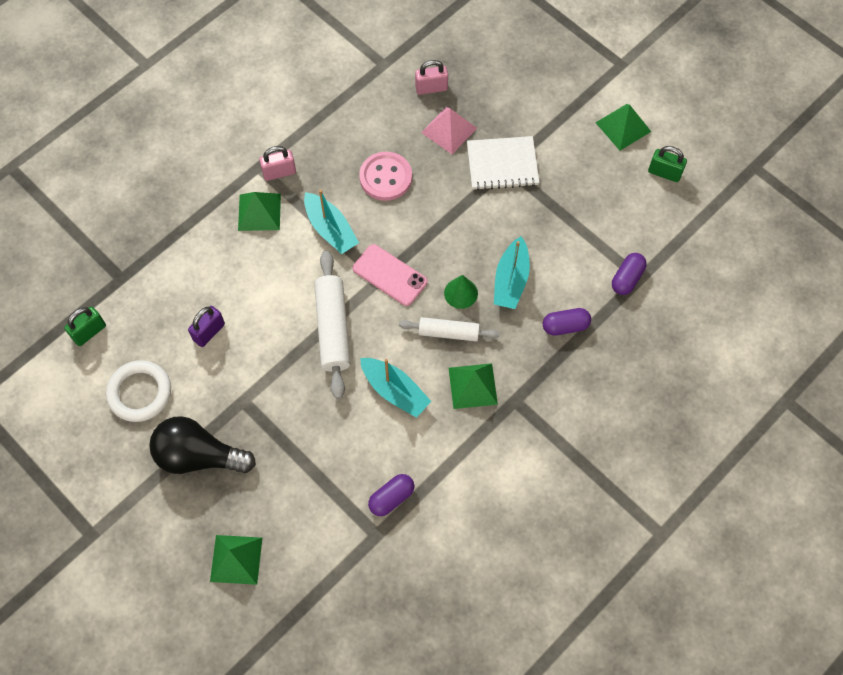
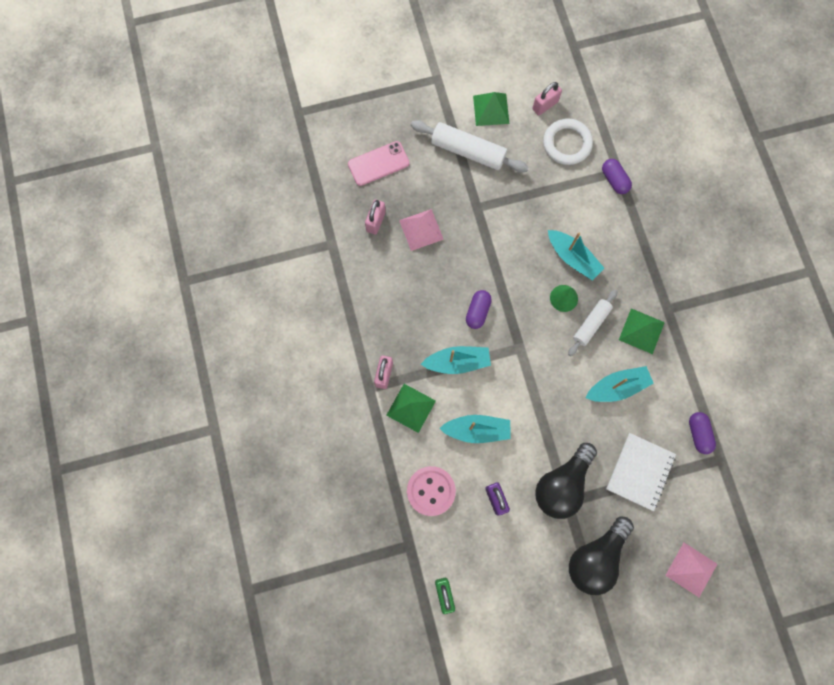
camera: 60 degrees left, 10 degrees up
white ring [106,360,171,422] -> white ring moved to [543,118,593,165]
green pyramid [210,535,262,585] -> pink pyramid [665,543,717,597]
white rolling pin [314,251,350,399] -> white rolling pin moved to [411,120,529,172]
pink phone [353,244,427,306] -> pink phone moved to [348,141,410,186]
pink button [359,152,412,201] -> pink button moved to [407,466,456,516]
white notebook [467,136,540,190] -> white notebook moved to [606,433,676,511]
purple capsule [543,308,591,336] -> purple capsule moved to [466,290,492,329]
green padlock [648,146,687,182] -> pink padlock [532,82,562,115]
none -> turquoise boat [439,415,511,443]
none -> black light bulb [535,443,597,519]

